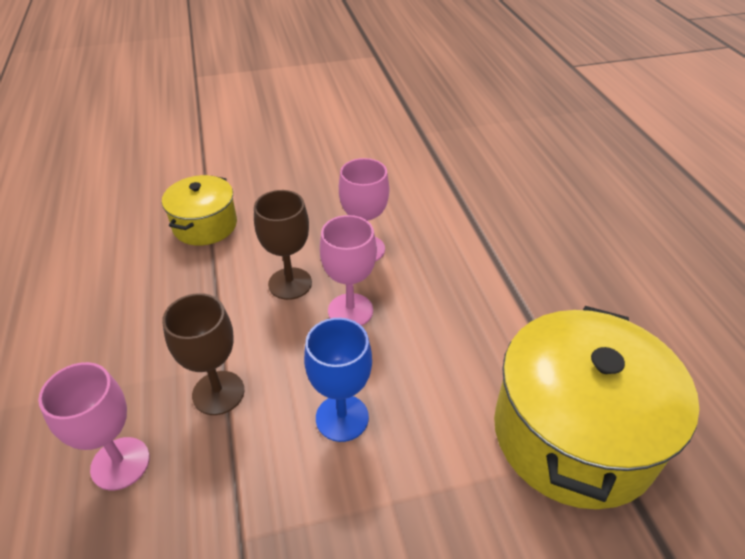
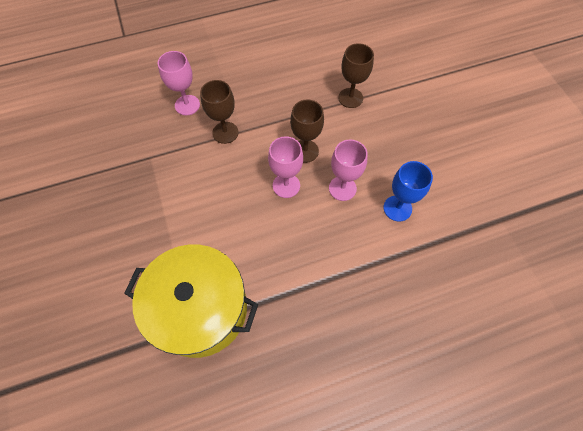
camera: 85 degrees right, 20 degrees up
yellow pot [162,175,237,246] -> brown goblet [338,43,374,108]
blue goblet [304,318,372,442] -> blue goblet moved to [384,161,433,222]

